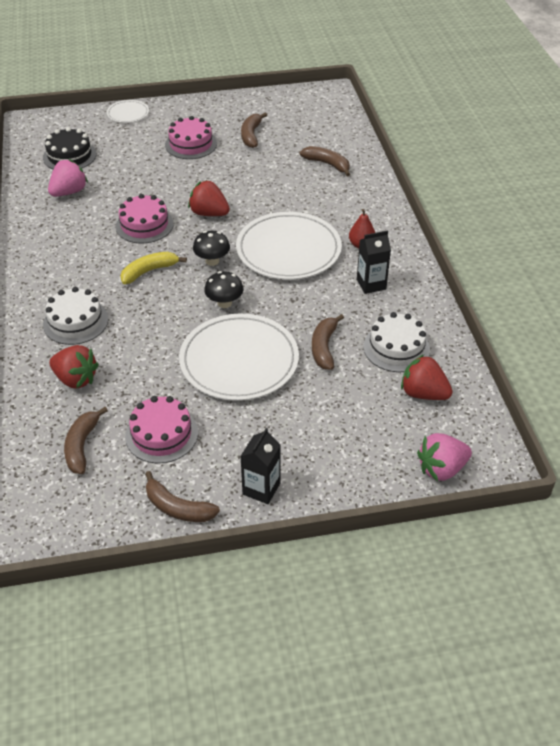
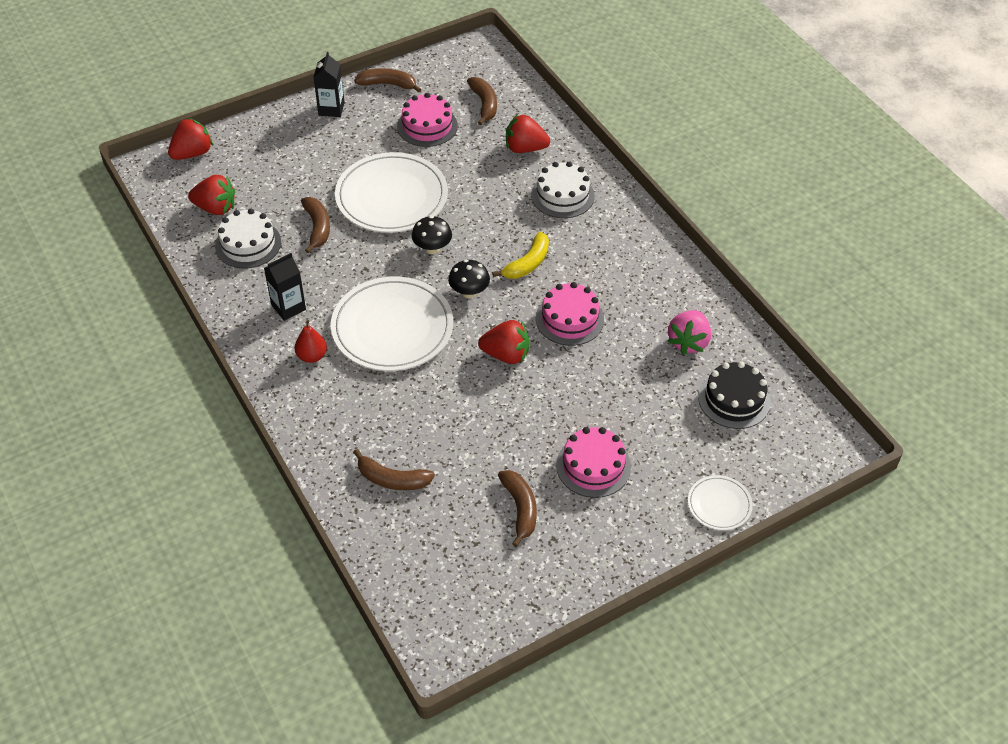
camera: 160 degrees right, 5 degrees up
pink strawberry [417,433,472,481] -> red strawberry [168,118,213,160]

